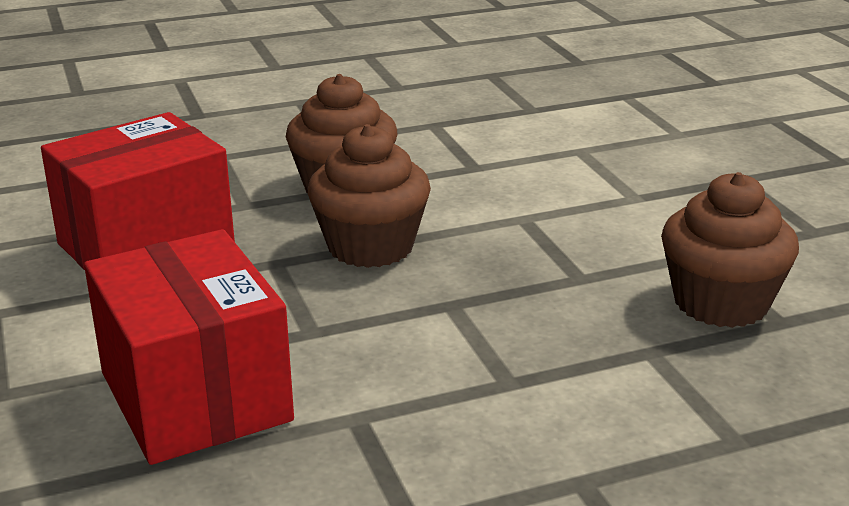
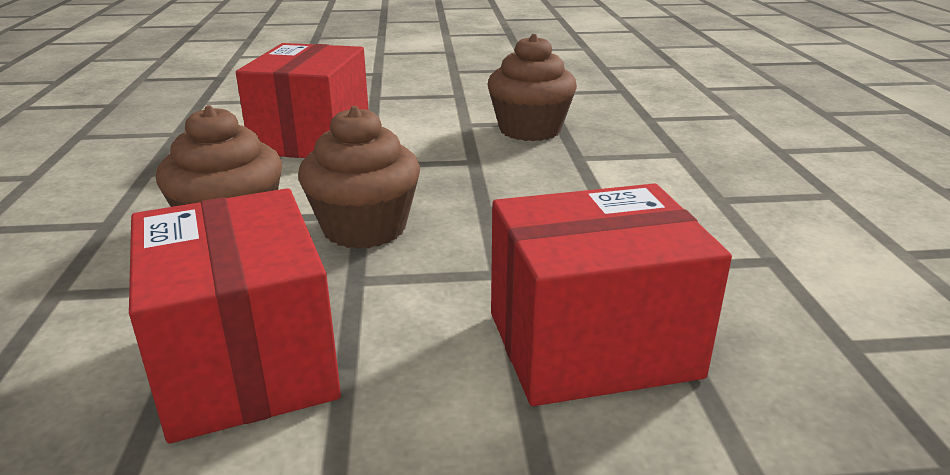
camera: 75 degrees left, 0 degrees up
none -> red box [236,43,369,158]

